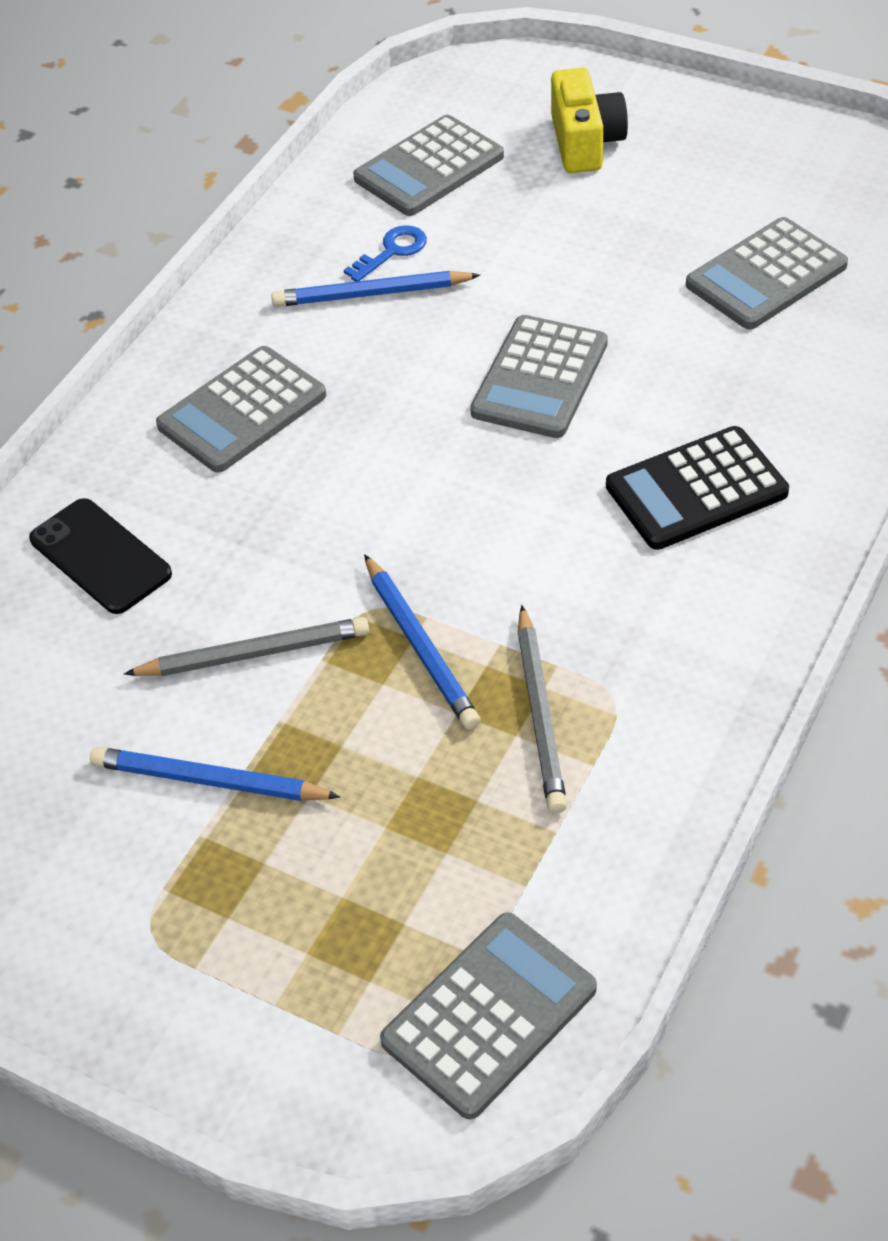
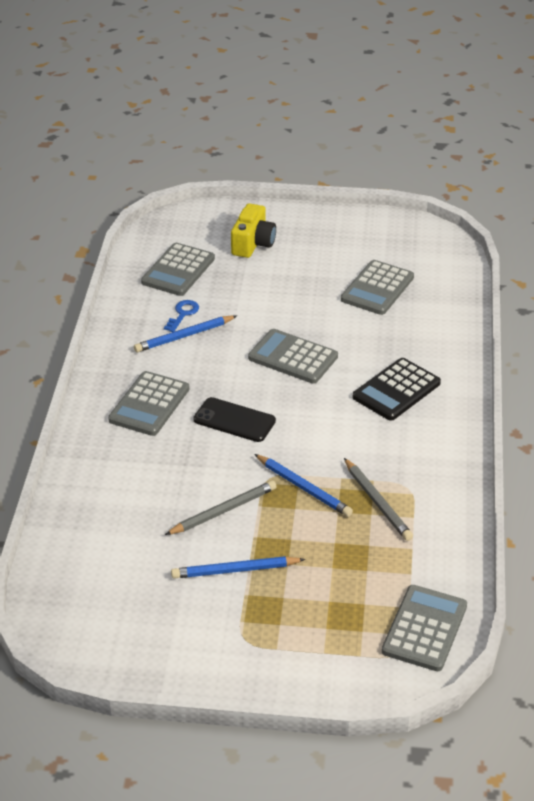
camera: 25 degrees left, 10 degrees down
black phone [29,498,172,614] -> black phone moved to [193,397,276,442]
grey calculator [470,315,608,438] -> grey calculator turned 120 degrees clockwise [248,329,338,383]
yellow camera [551,68,628,173] -> yellow camera turned 45 degrees clockwise [231,203,276,258]

